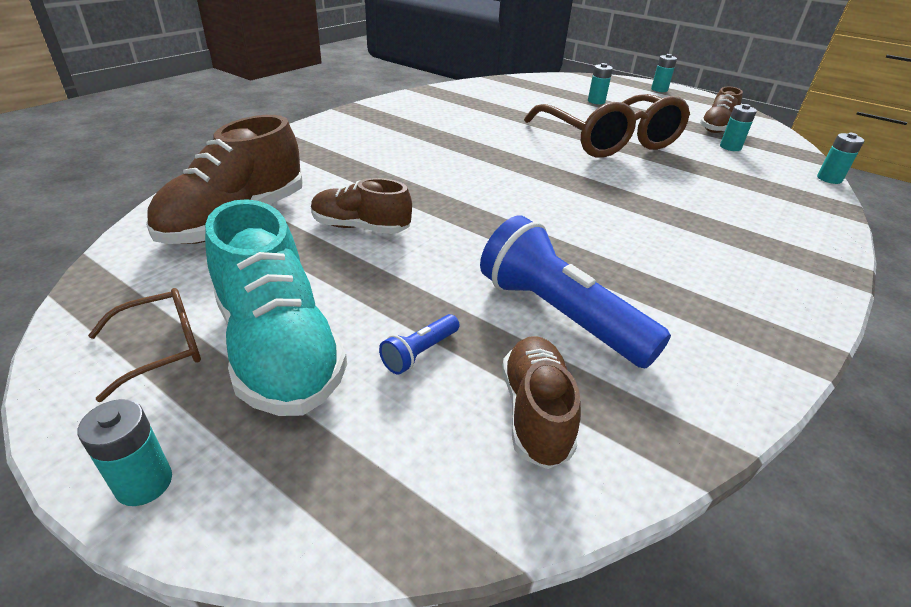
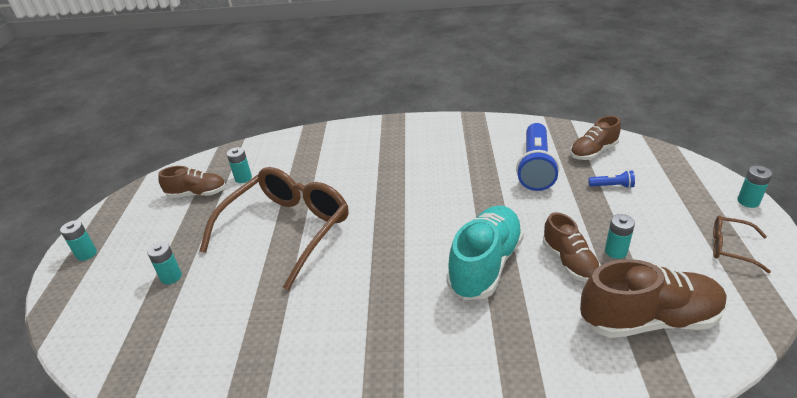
camera: 120 degrees left, 0 degrees up
turquoise shoe [205,199,347,416] -> turquoise shoe moved to [446,206,524,300]
turquoise battery [817,133,865,184] -> turquoise battery moved to [605,214,635,259]

